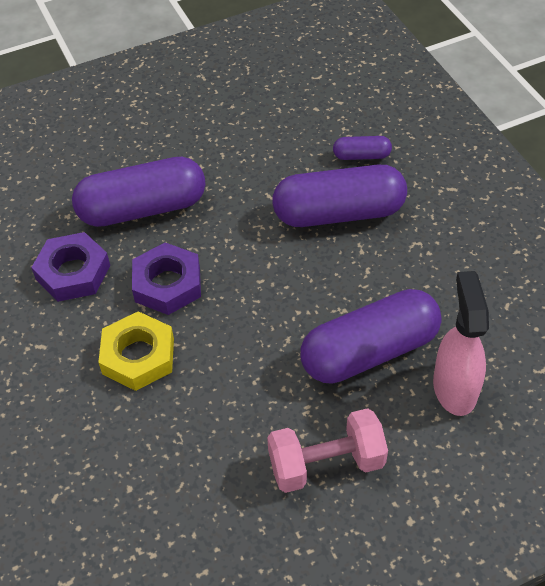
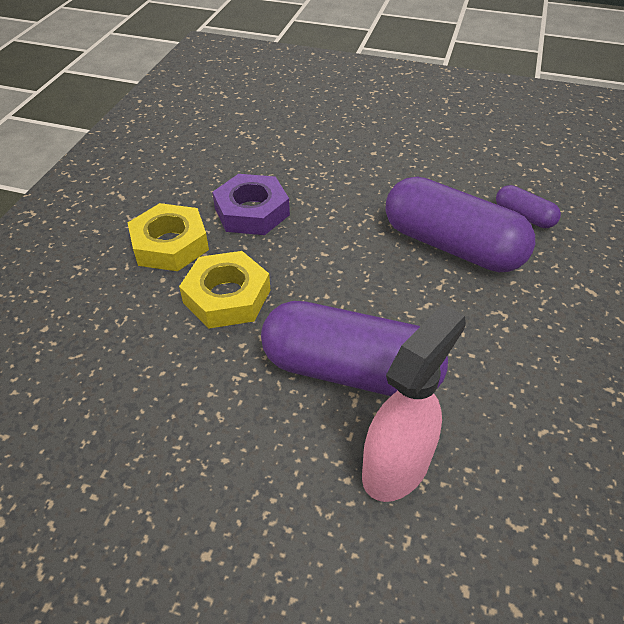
camera: 40 degrees right, 5 degrees down
purple nut [31,232,110,302] -> none
purple capsule [72,157,205,227] -> none
pink dumbbell [267,408,388,493] -> none
none -> yellow nut [179,251,270,328]

